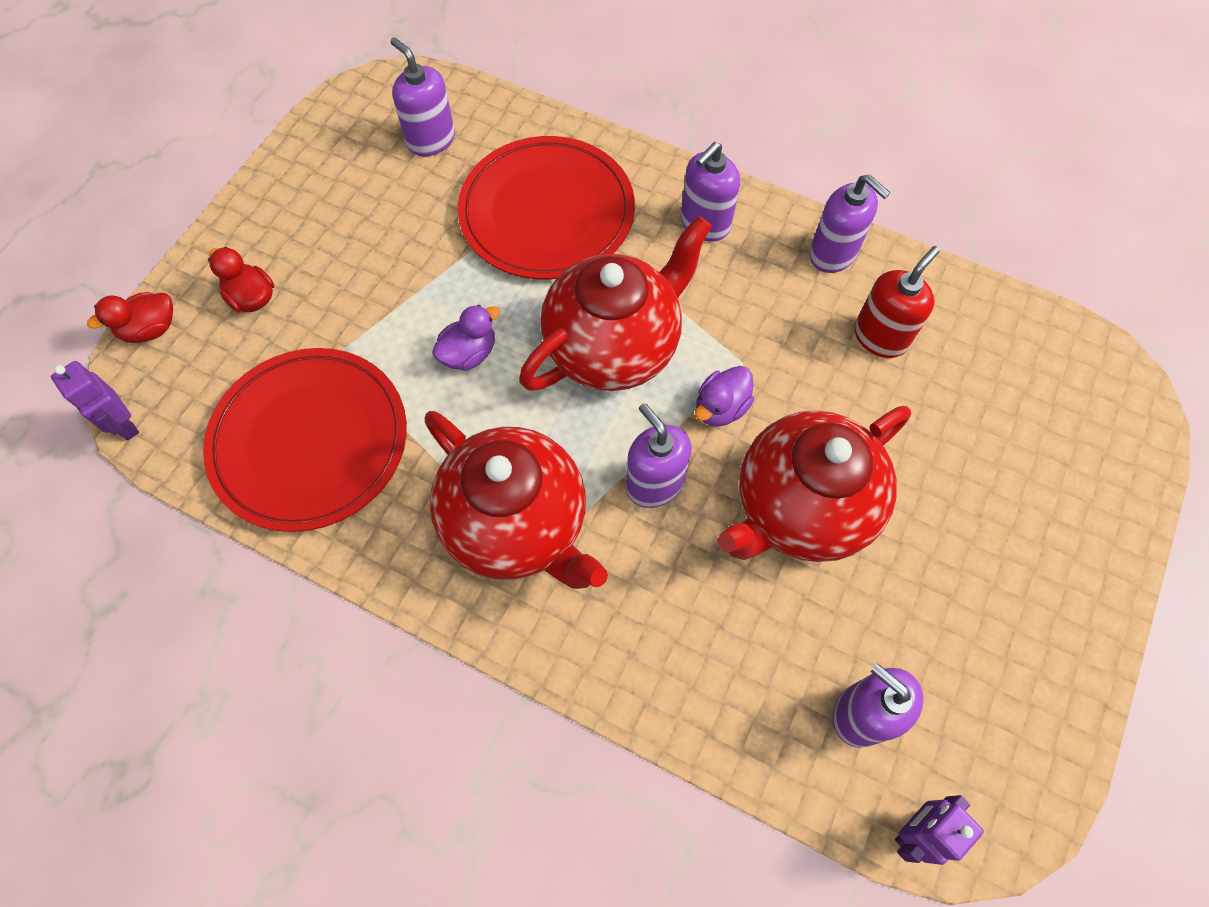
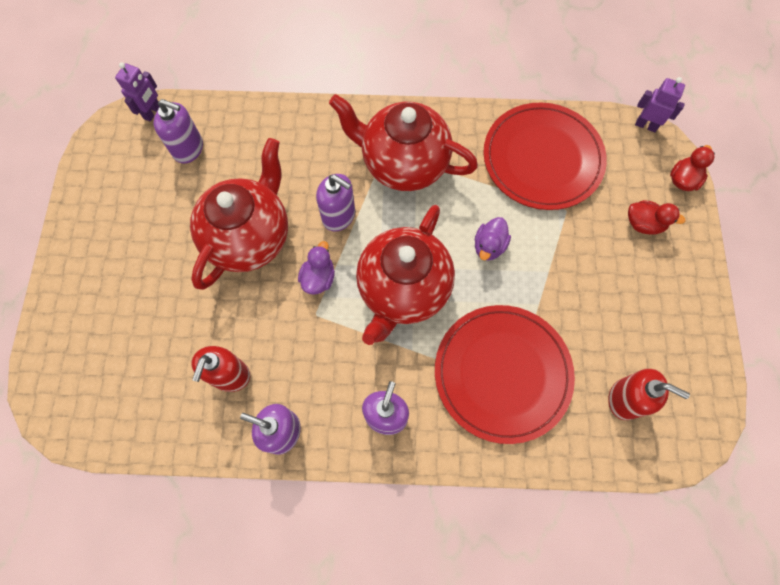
camera: 155 degrees right, 5 degrees up
purple soap dispenser [391,37,455,156] -> red soap dispenser [608,369,690,420]

